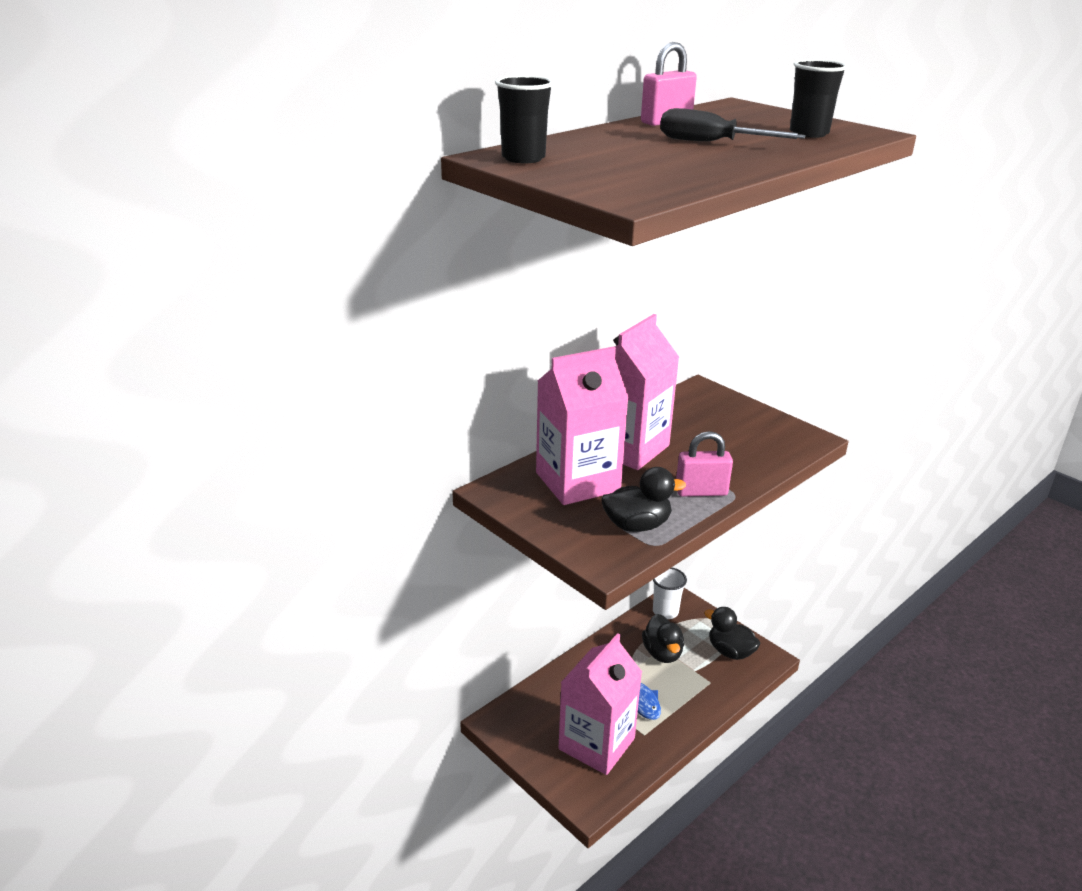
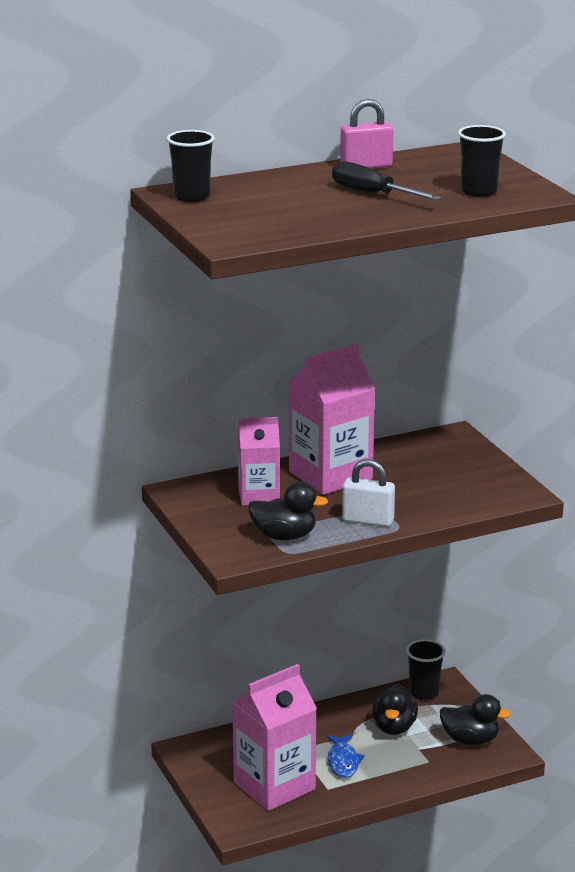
camera: 20 degrees right, 5 degrees down
pink carton [536,346,629,505] -> pink carton [238,417,280,505], size x0.62
white cup [653,568,687,619] -> black cup [406,639,445,700]
pink padlock [676,431,733,497] -> white padlock [342,459,395,527]
black duck [704,607,761,660] -> black duck turned 135 degrees clockwise [440,694,511,745]

